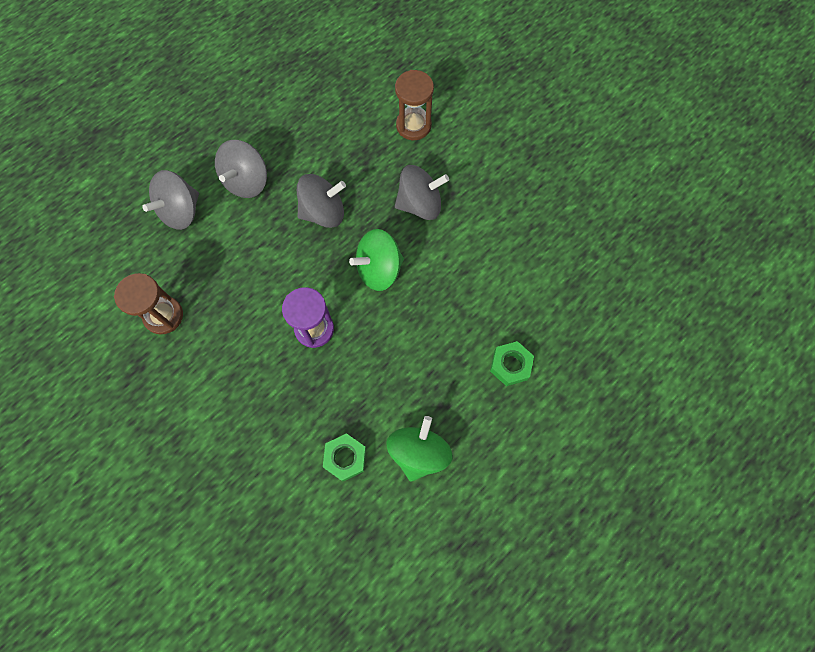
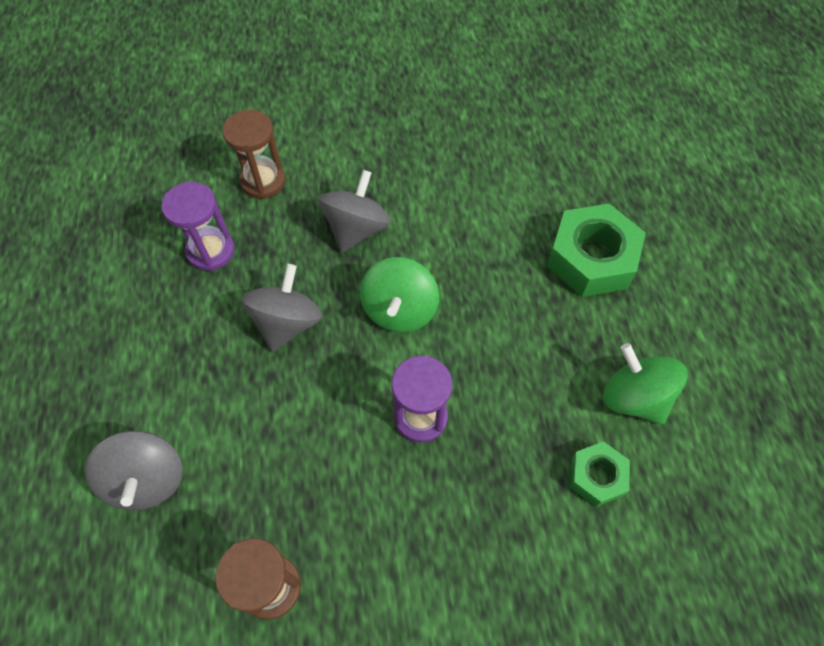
camera: 55 degrees left, 10 degrees down
grey spinning top [215,140,267,198] -> none
green nut [490,341,534,386] -> green nut [547,204,646,297], size x1.80
none -> purple hourglass [162,182,235,271]

